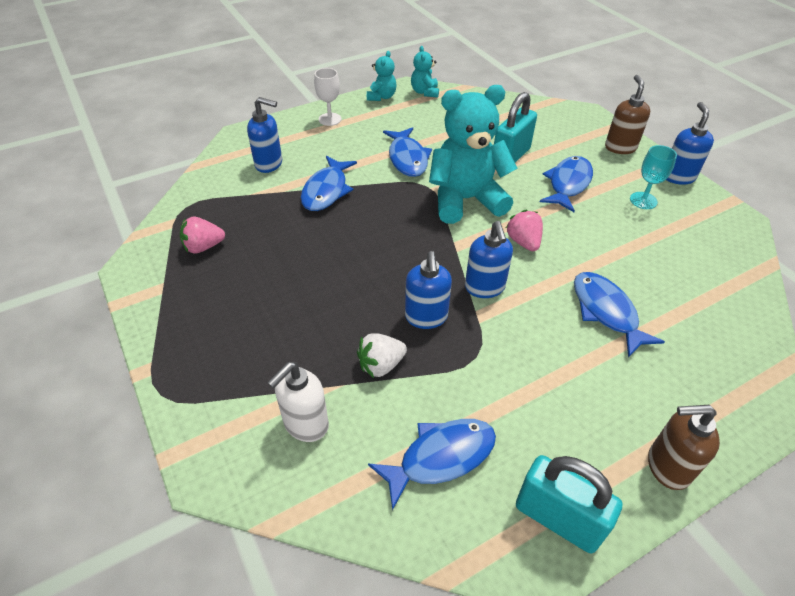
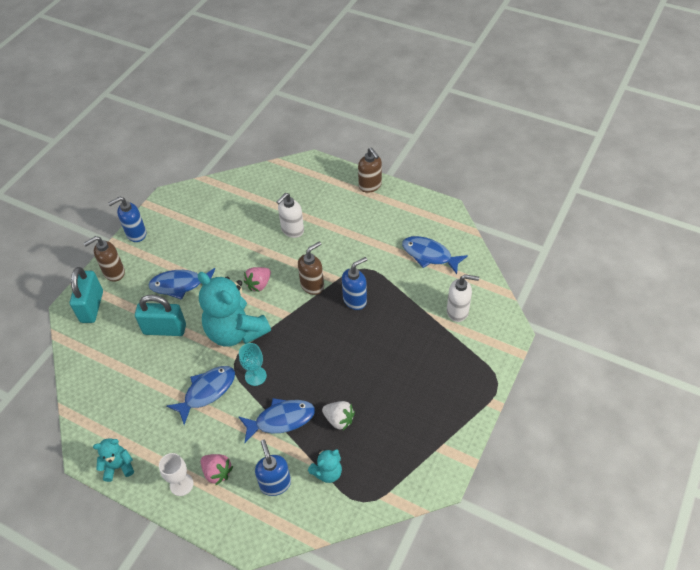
camera: 120 degrees left, 5 degrees up
pink strawberry [180,217,225,254] -> pink strawberry moved to [201,454,233,485]
white strawberry [357,333,407,378] -> white strawberry moved to [322,401,355,430]
turquoise teddy bear [411,46,439,98] -> turquoise teddy bear moved to [308,449,342,483]
blue soap dispenser [465,221,513,298] -> brown soap dispenser [298,241,324,295]
turquoise padlock [516,455,623,553] -> turquoise padlock moved to [70,267,103,323]
blue fish [574,272,665,358] -> white soap dispenser [276,193,304,238]
turquoise goblet [630,145,677,209] -> turquoise goblet moved to [239,343,267,386]

